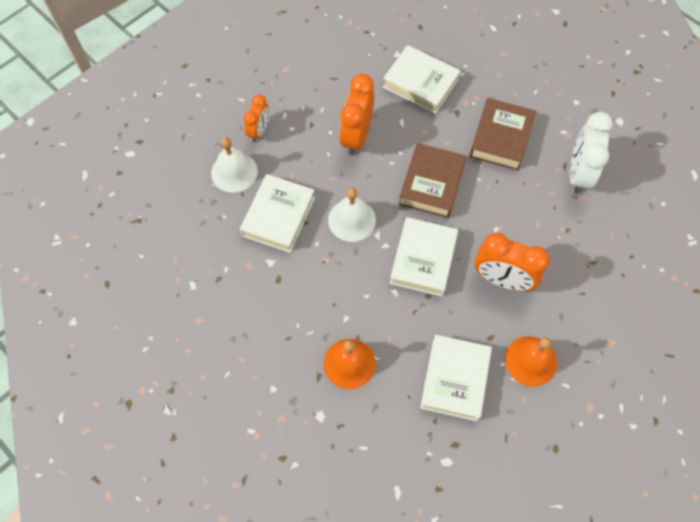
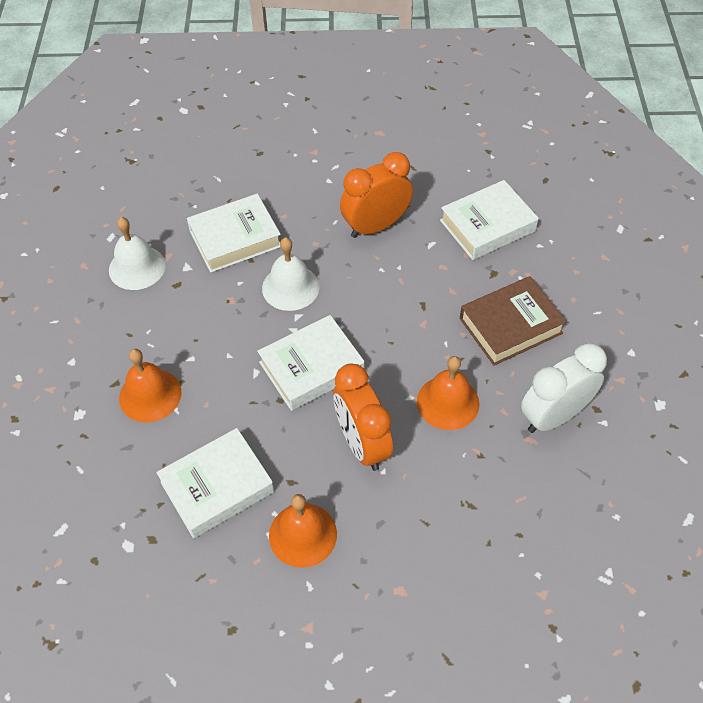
camera: 45 degrees right, 10 degrees down
white bell [211,137,258,193] -> white bell moved to [109,217,166,290]
orange clock [244,94,269,142] -> none
white book [383,45,461,114] -> white book turned 75 degrees clockwise [440,180,539,260]
brown book [399,143,466,218] -> none
none -> orange bell [417,356,479,430]

